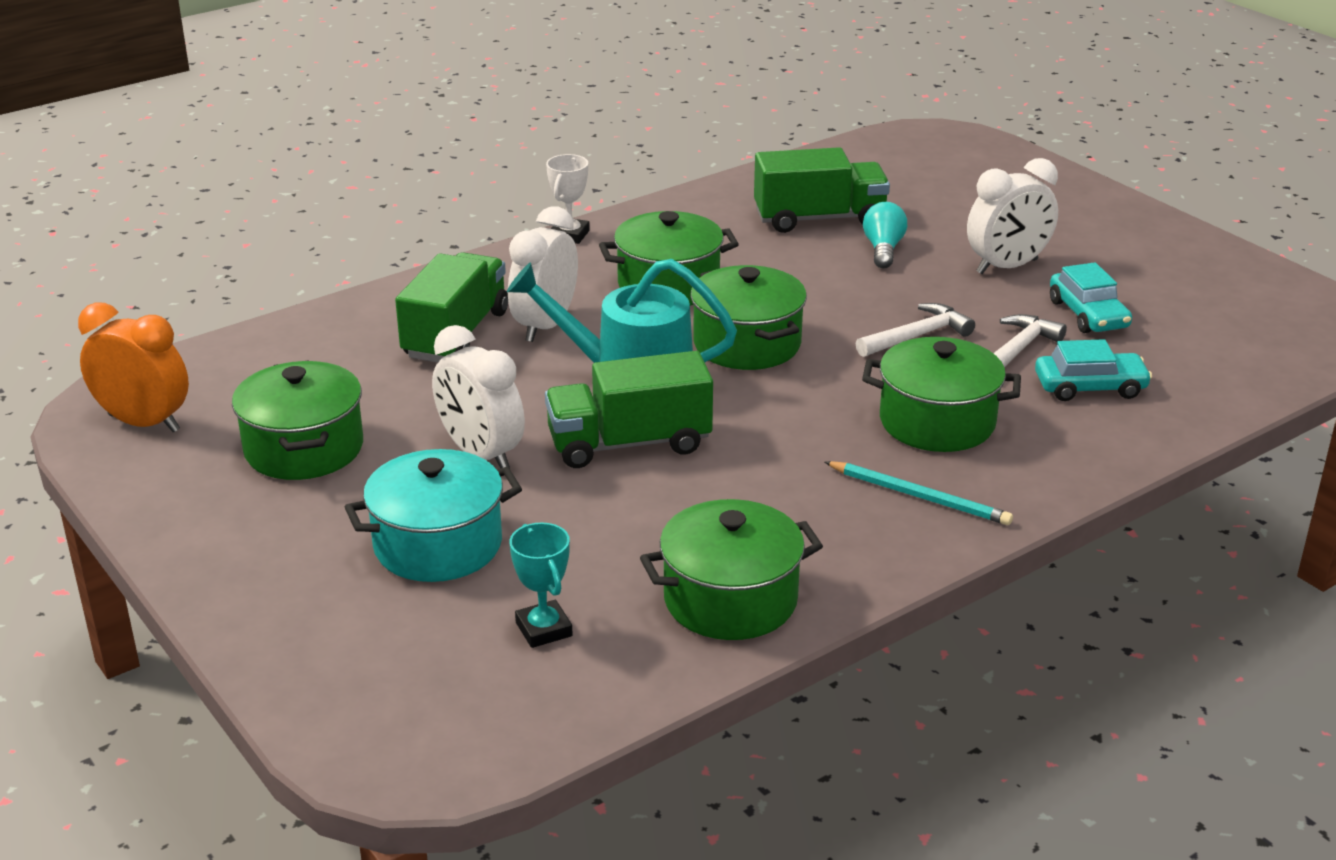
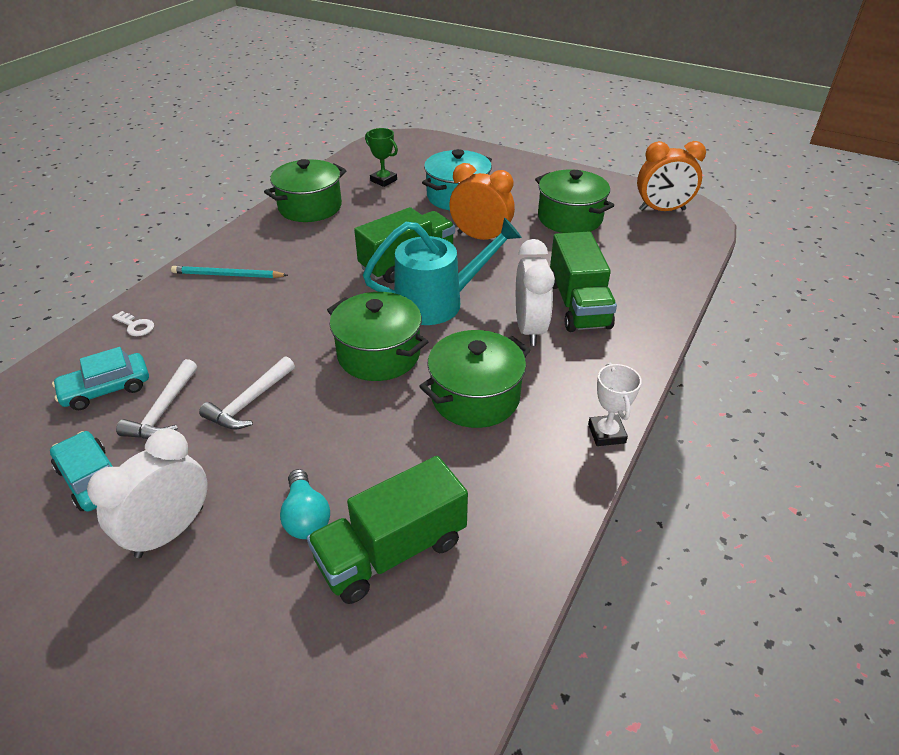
camera: 155 degrees right, 10 degrees up
white clock [432,325,525,469] -> orange clock [449,163,515,240]
turquoise trophy [509,523,573,648] -> green trophy [365,128,398,187]
green pot [862,337,1021,452] -> none
none -> white key [112,311,154,336]

